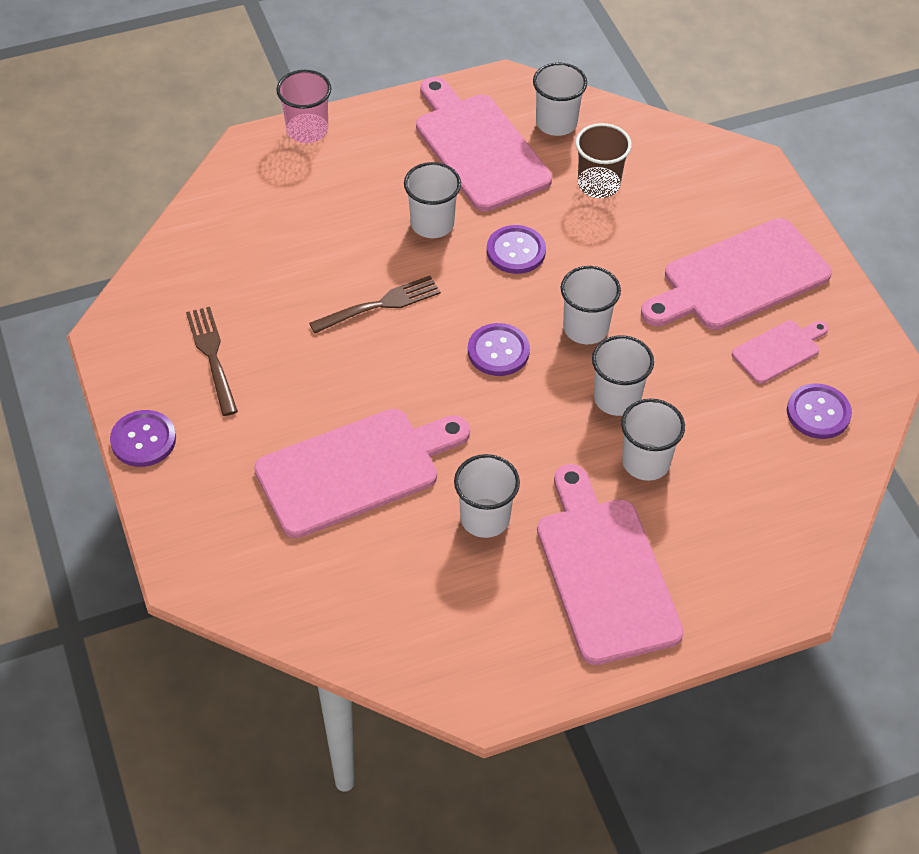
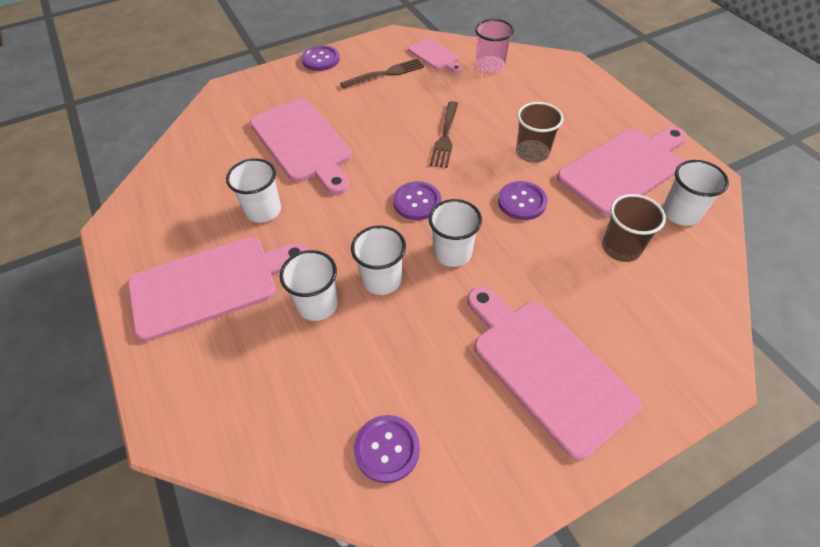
camera: 85 degrees right, 0 degrees up
pink cup [276,70,331,143] -> pink cup moved to [475,19,514,73]
brown fork [309,276,441,333] -> brown fork turned 45 degrees clockwise [430,101,458,168]
white cup [404,162,461,238] -> brown cup [516,102,564,163]
pink cutting board [732,321,829,384] -> pink cutting board moved to [408,38,462,73]

